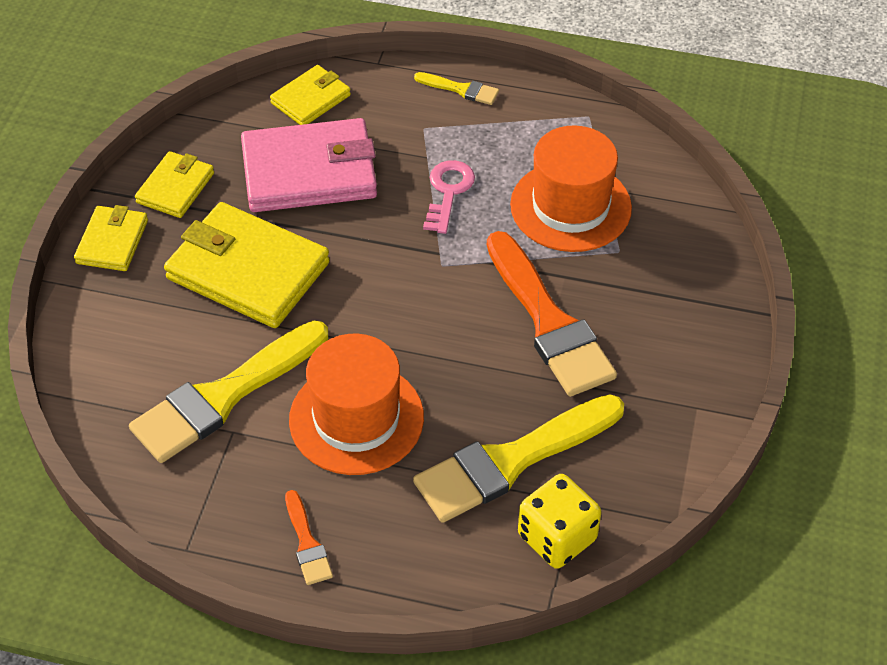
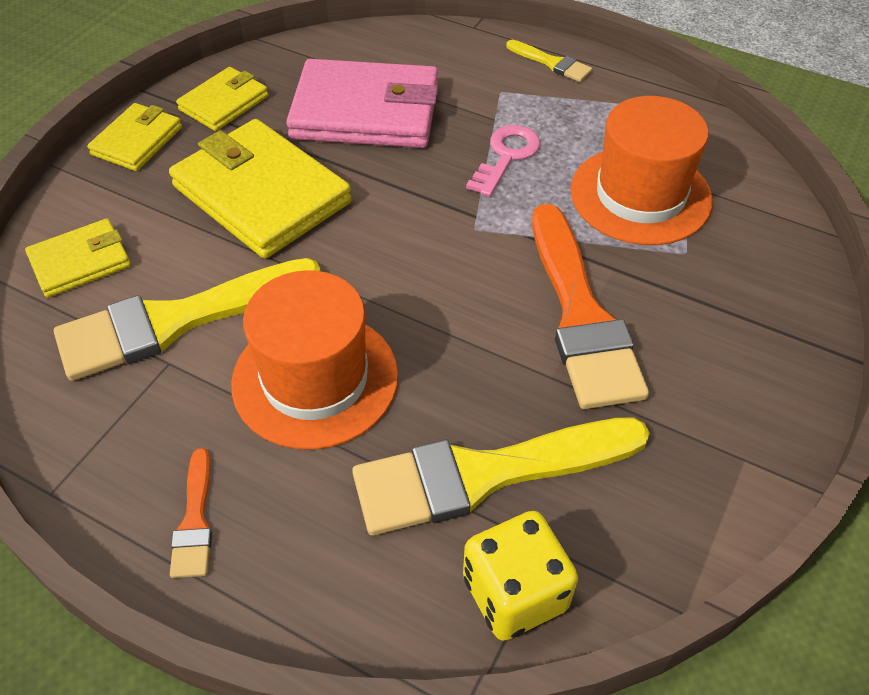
camera: 15 degrees right, 0 degrees up
yellow wallet [270,65,351,125] -> yellow wallet moved to [25,219,131,298]

